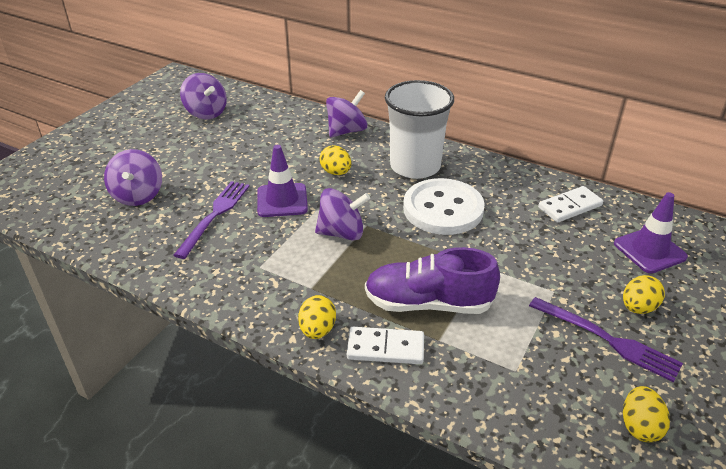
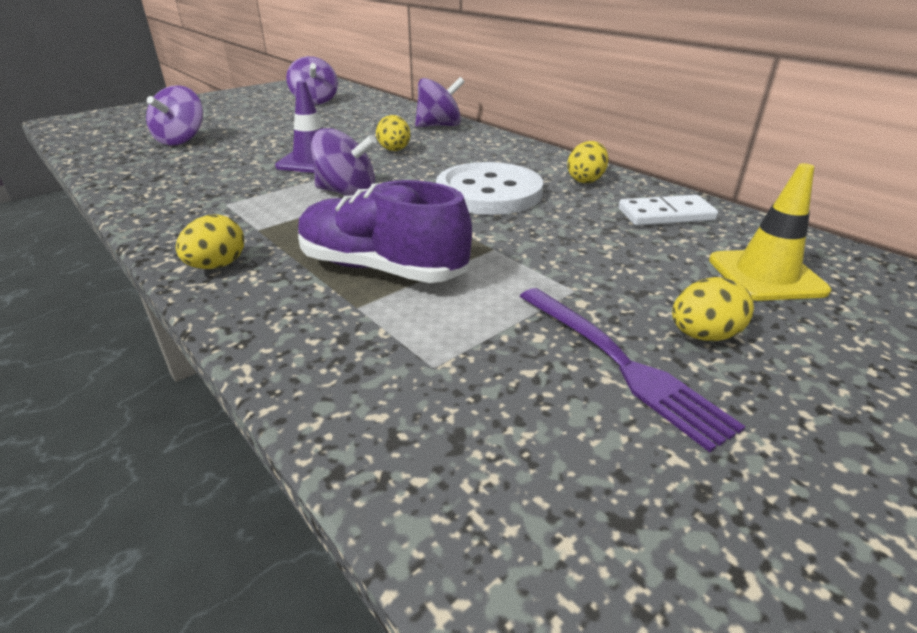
camera: 20 degrees right, 5 degrees down
purple fork [174,181,250,259] -> none
white domino [347,327,424,364] -> none
white cup [385,80,454,179] -> none
purple traffic cone [614,192,688,273] -> yellow traffic cone [709,163,831,301]
yellow egg [623,386,670,442] -> yellow egg moved to [567,141,609,183]

